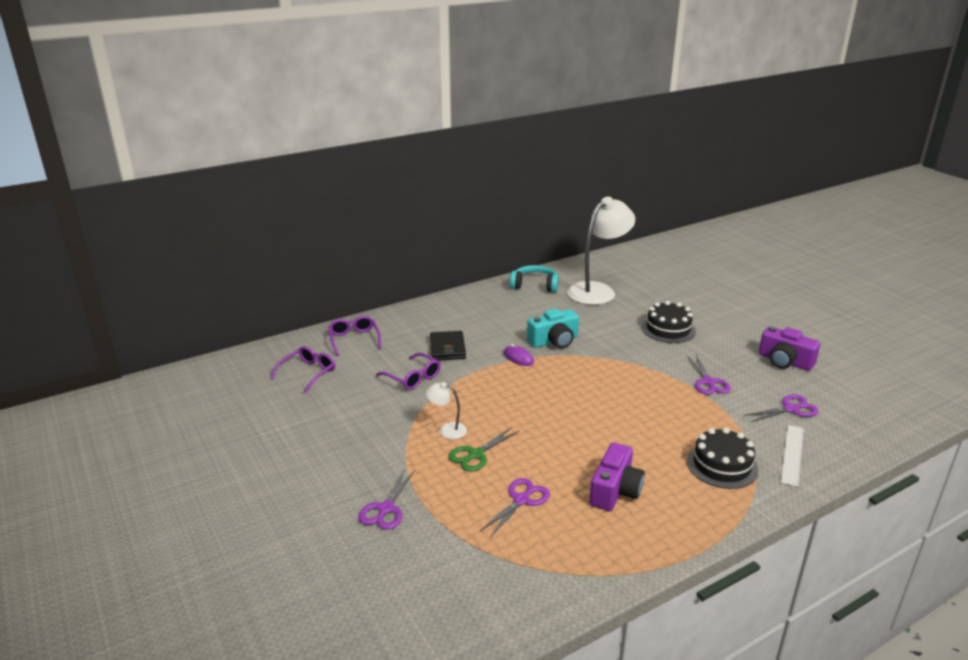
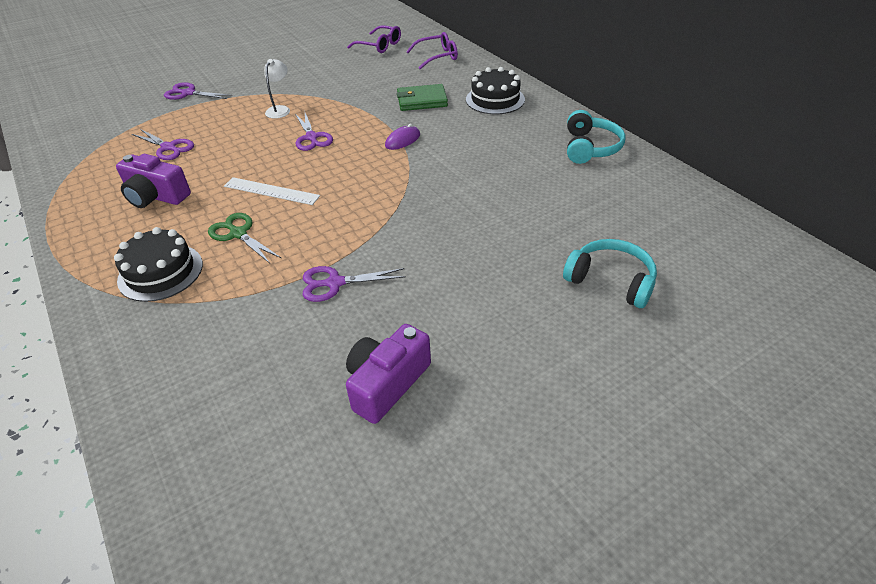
camera: 90 degrees right, 15 degrees up
purple glasses [376,353,441,390] -> none
black wallet [430,331,466,360] -> green wallet [397,84,448,111]
green scissors [448,427,519,472] -> green scissors moved to [208,213,281,263]
turquoise camera [527,309,579,349] -> none
white lamp [567,197,635,305] -> none
black cake [641,301,696,343] -> black cake moved to [466,67,525,114]
purple scissors [744,395,819,422] -> purple scissors moved to [295,113,333,151]
white ruler [781,425,804,487] -> white ruler moved to [224,177,320,205]
none -> turquoise headphones [563,239,657,308]

